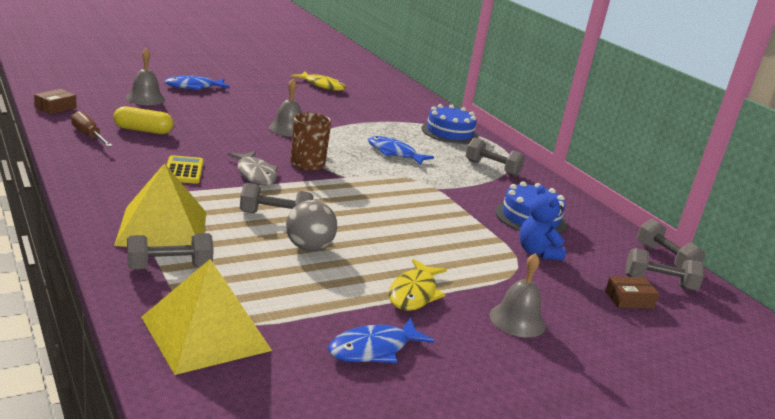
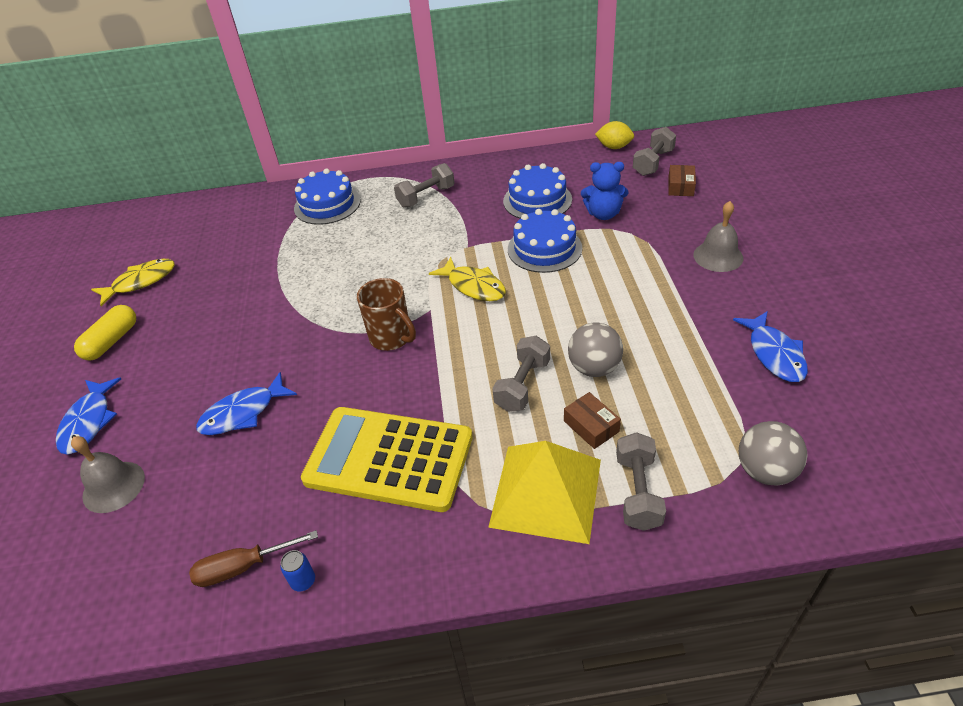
camera: 60 degrees left, 20 degrees up
brown box [34,89,76,114] -> brown box moved to [564,392,621,449]
yellow capsule [113,106,174,134] -> yellow capsule moved to [74,305,136,360]
yellow pyramid [141,259,272,375] -> grey ball [739,421,808,486]
yellow calculator [167,155,204,184] -> yellow calculator [301,407,473,512], size x2.12
grey fish [227,151,278,185] -> none
grey bell [269,79,302,137] -> none
blue fish [368,136,434,165] -> blue fish moved to [196,372,297,435]
yellow fish [389,259,447,311] -> yellow fish moved to [429,257,506,301]
grey dumbbell [637,219,705,268] -> yellow lemon [595,121,634,149]
none -> blue can [280,550,315,592]
none -> blue cake [508,209,582,273]

